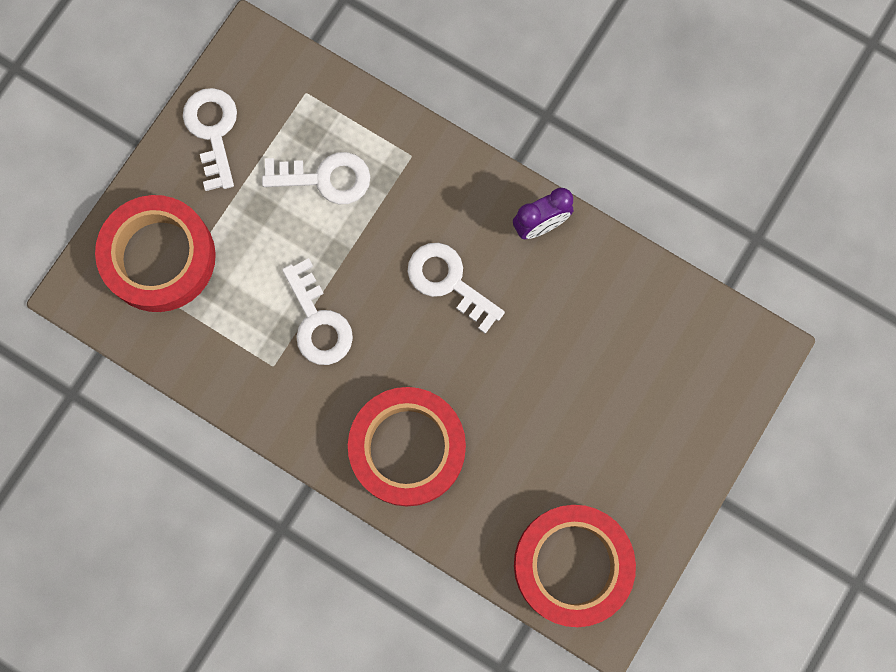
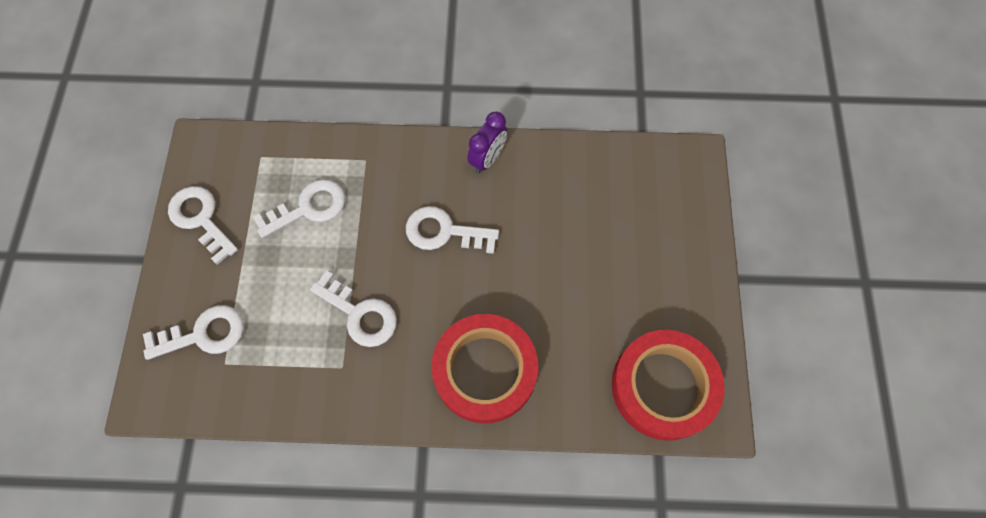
camera: 30 degrees left, 10 degrees down
red tape [95,195,216,312] -> white key [143,305,244,360]

